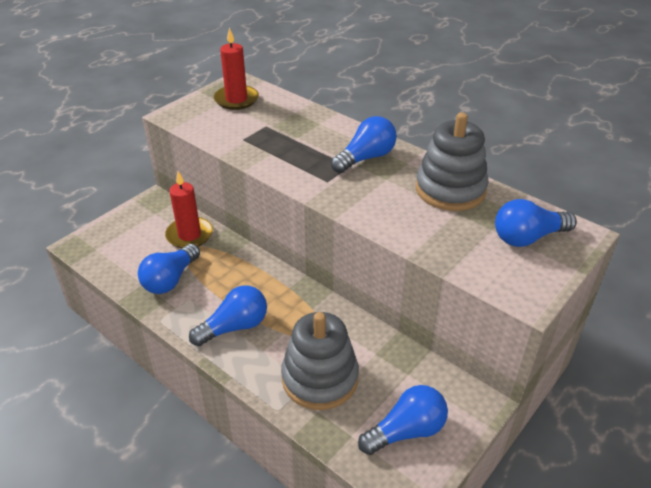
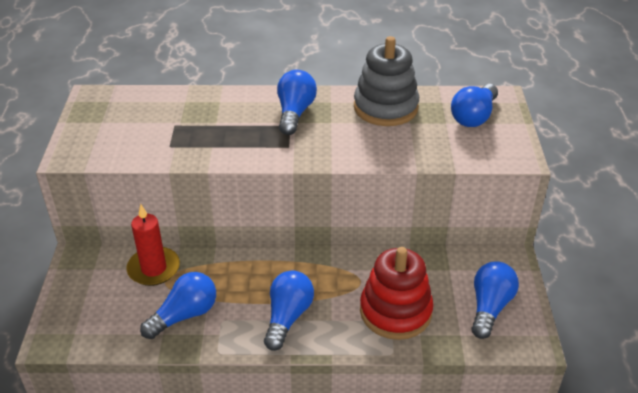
camera: 40 degrees left, 0 degrees up
blue light bulb [138,244,200,294] -> blue light bulb turned 120 degrees counterclockwise [140,272,216,339]
red candle [214,27,259,110] -> none
grey stacking toy [281,312,359,410] -> red stacking toy [360,247,434,340]

